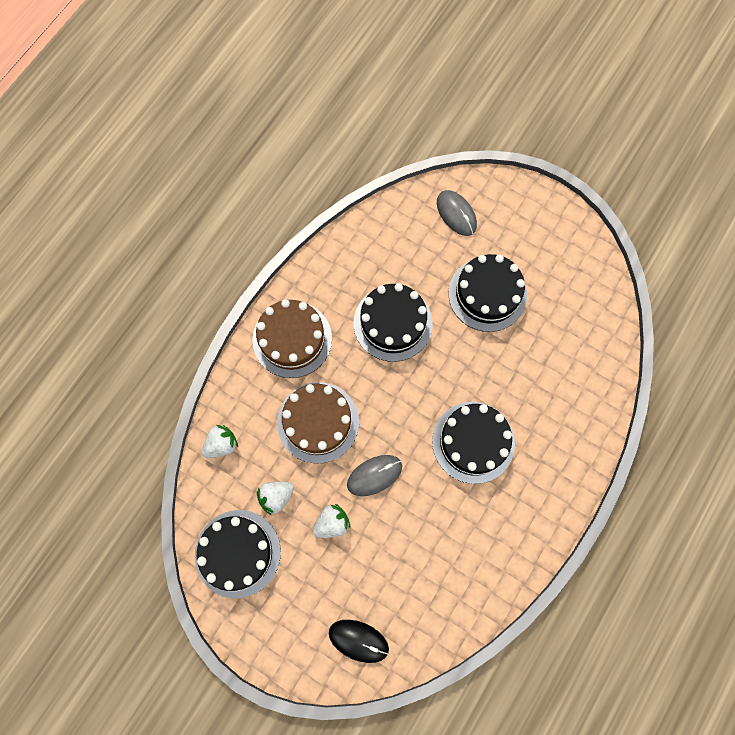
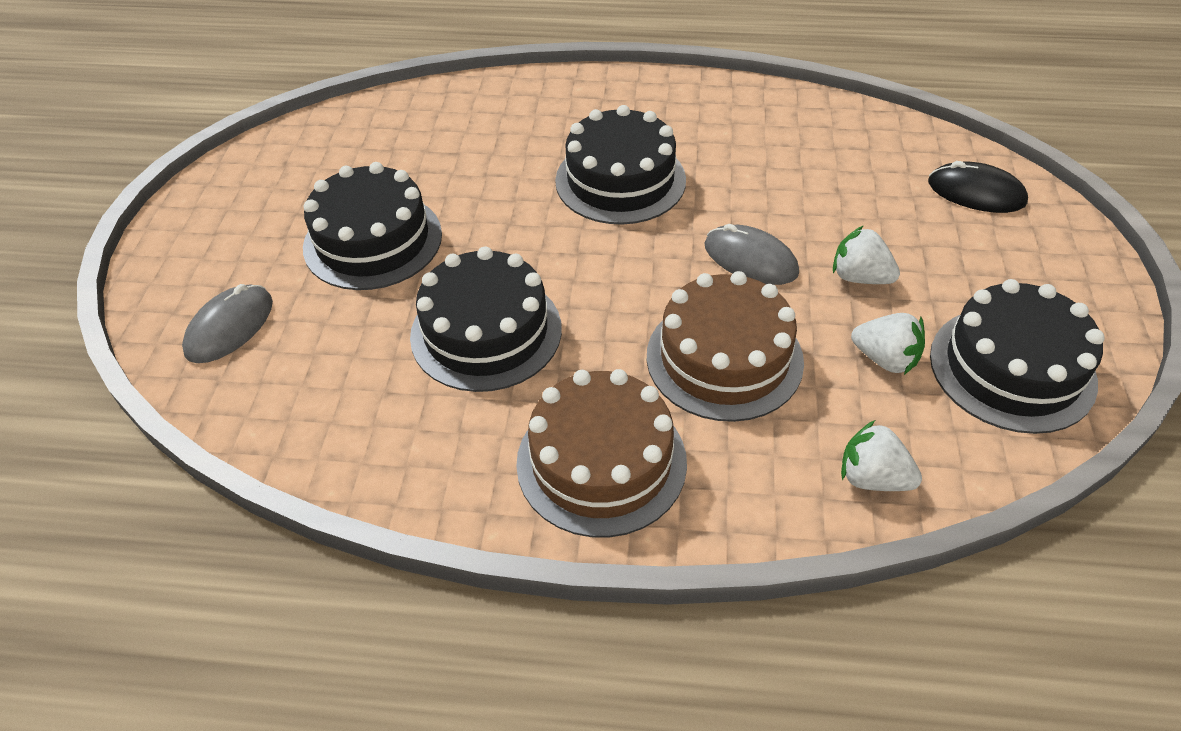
camera: 115 degrees left, 25 degrees down
black mouse [329,620,389,663] -> black mouse turned 60 degrees counterclockwise [928,161,1028,213]

